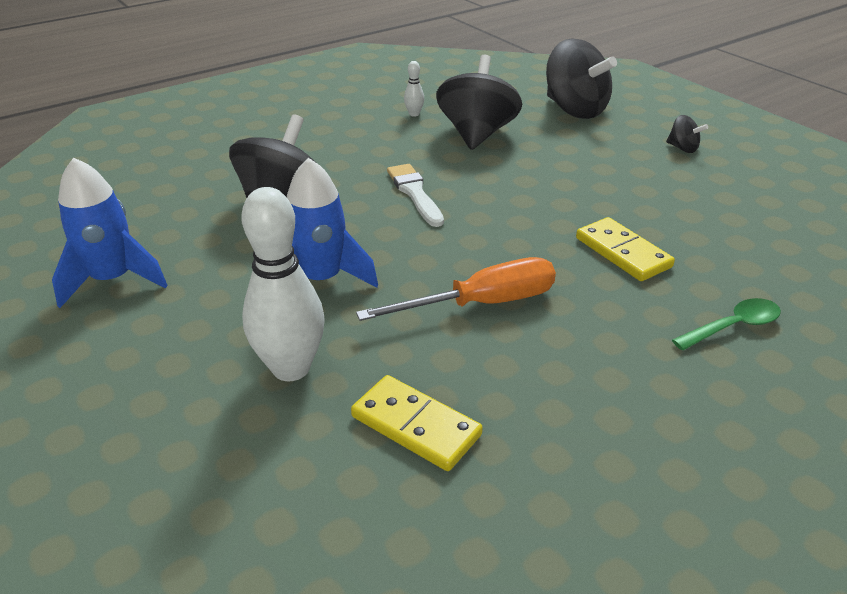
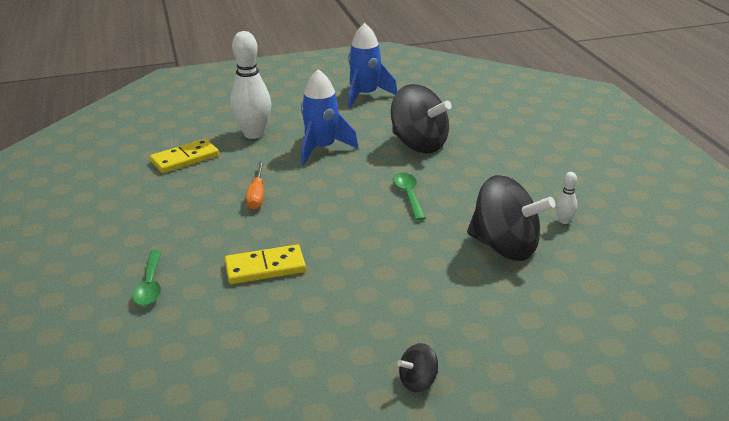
camera: 110 degrees right, 5 degrees down
orange screwdriver [356,257,556,321] -> orange screwdriver [246,160,264,210], size x0.64
white brush [387,164,444,227] -> green spoon [393,173,426,221]
black spinning top [546,38,617,119] -> none

